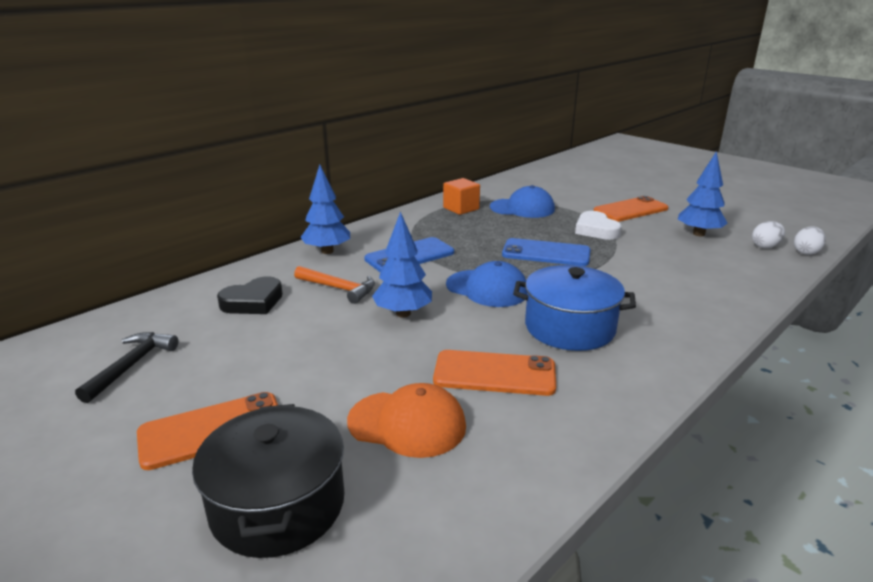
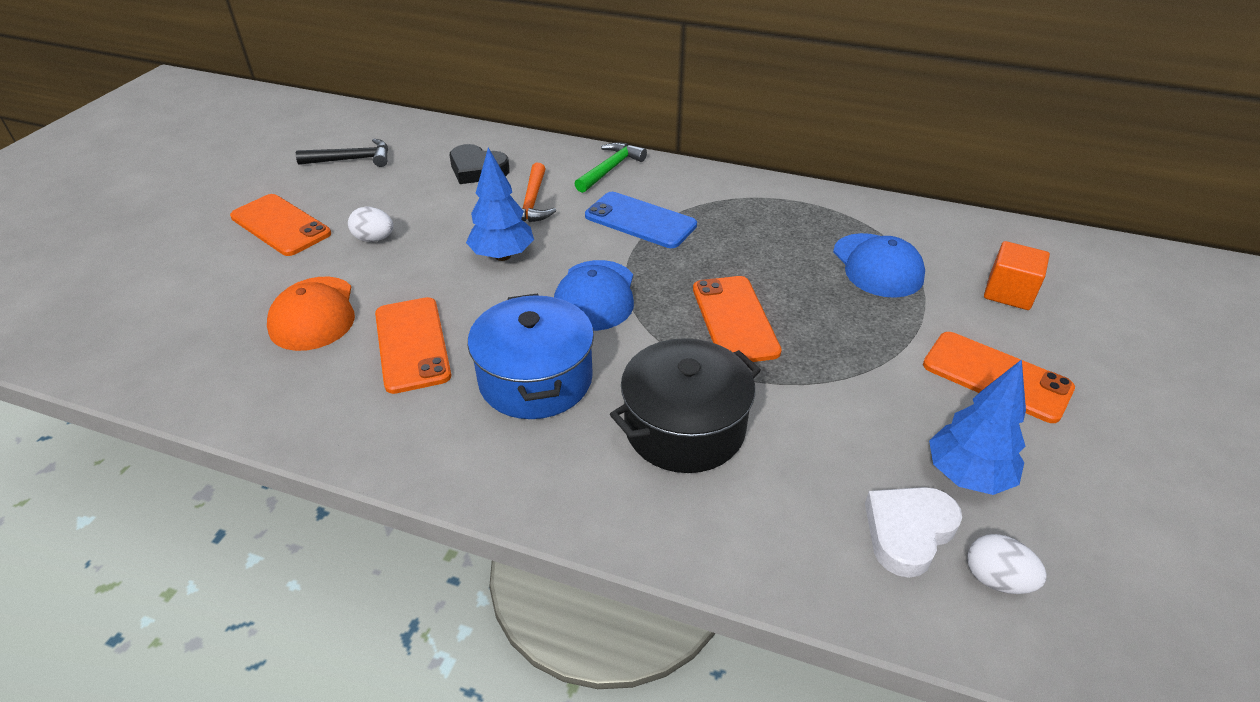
camera: 65 degrees right, 15 degrees up
black pot [192,404,344,558] -> black pot moved to [610,338,761,473]
blue tree [300,165,350,254] -> green hammer [575,142,647,193]
orange cube [443,178,480,215] -> orange cube moved to [984,241,1050,310]
blue phone [502,238,591,266] -> orange phone [693,276,782,362]
white heart [575,211,622,240] -> white heart moved to [865,487,962,578]
white egg [794,226,826,255] -> white egg moved to [348,206,393,242]

